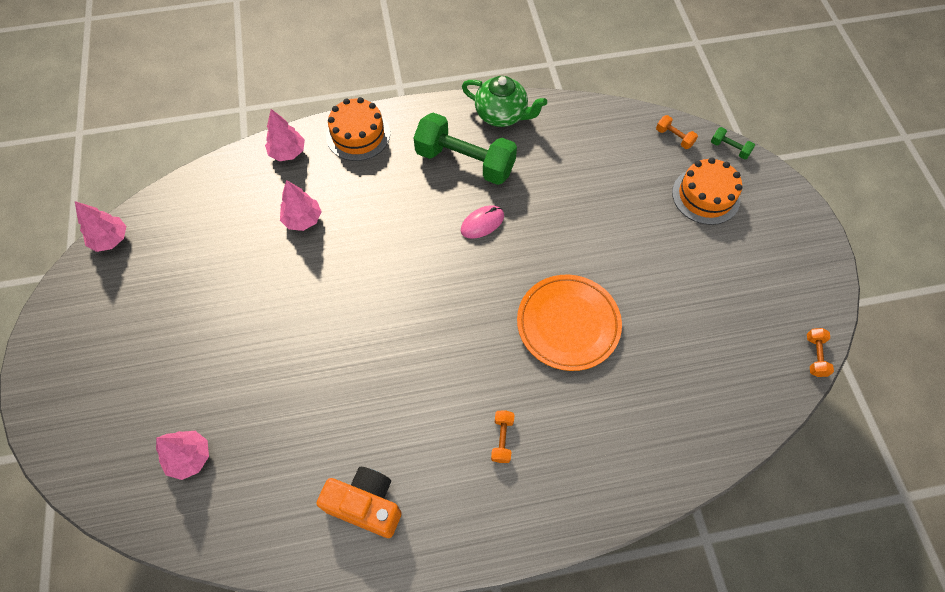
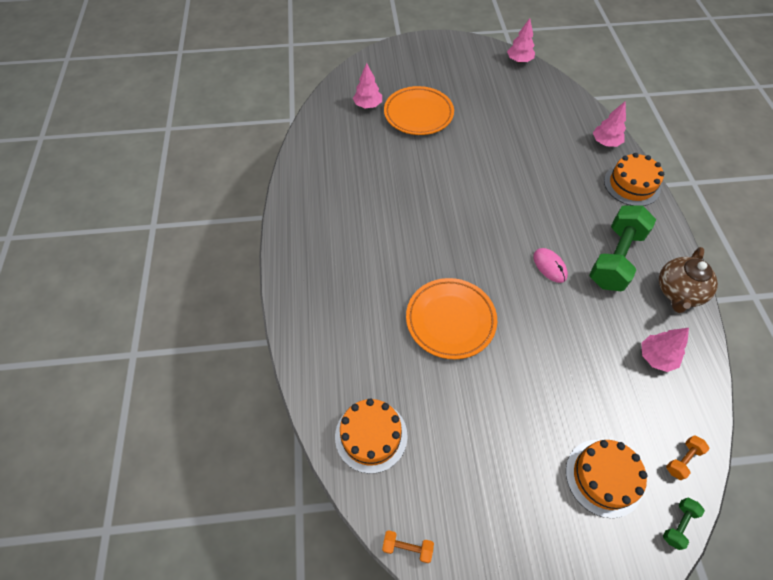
camera: 95 degrees right, 5 degrees down
pink tree [280,180,322,231] -> pink tree moved to [641,328,689,372]
orange camera [316,467,401,538] -> none
green teapot [462,76,547,127] -> brown teapot [659,247,718,313]
orange dumbbell [491,410,515,463] -> none
none -> orange cake [335,399,408,474]
none -> orange plate [384,86,454,135]

